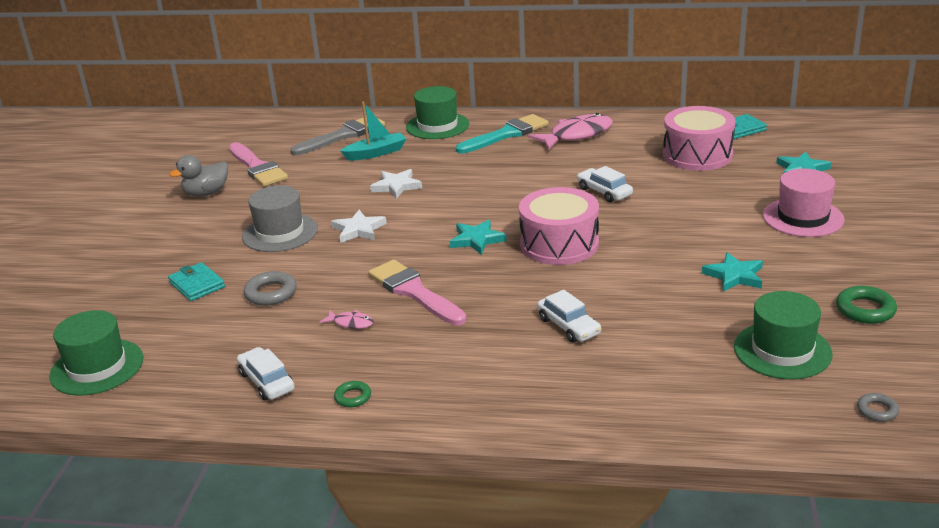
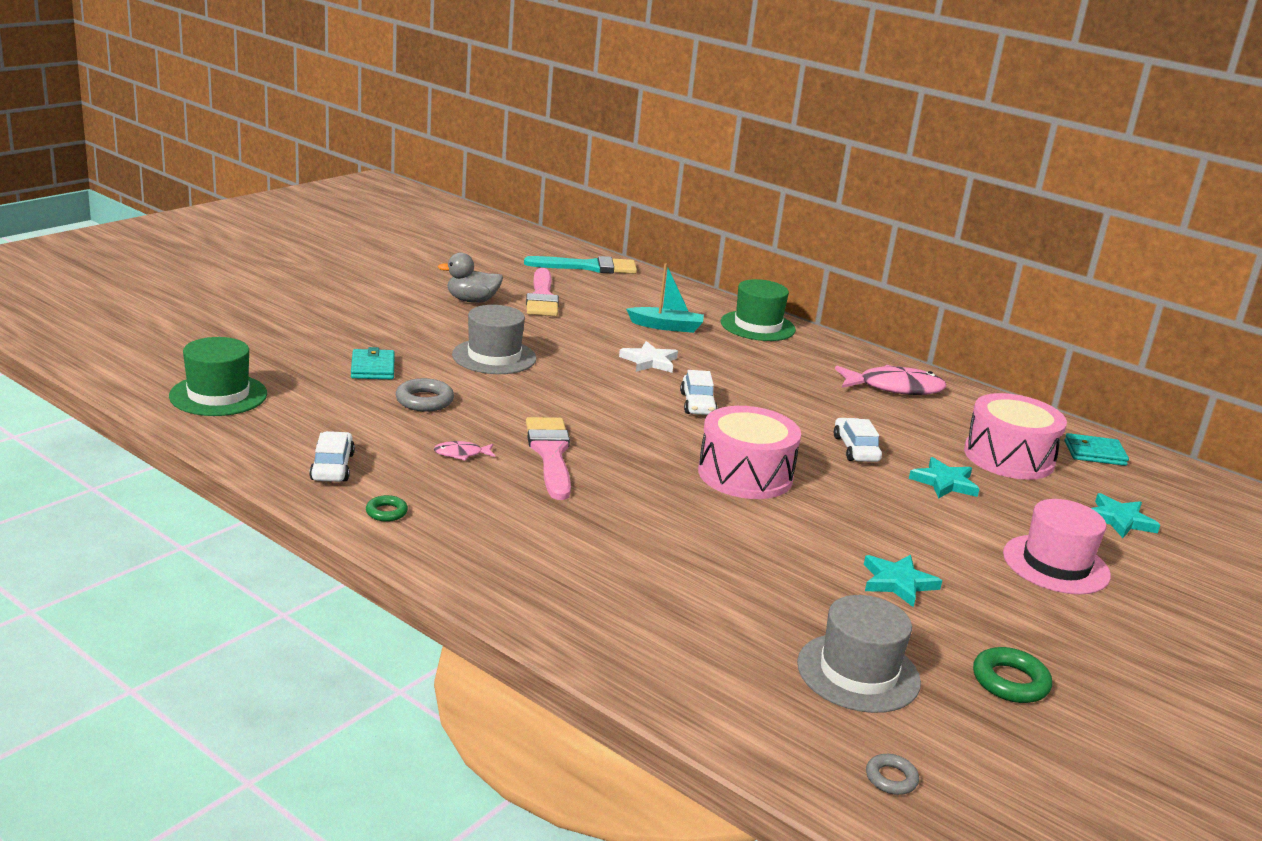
camera: 25 degrees right, 5 degrees down
grey brush [290,116,385,155] -> none
pink fish [320,310,374,329] -> pink fish turned 120 degrees clockwise [434,441,495,460]
white star [331,210,387,243] -> none
turquoise star [450,220,507,255] -> turquoise star moved to [909,457,980,499]
turquoise brush [456,114,549,154] -> turquoise brush moved to [524,256,637,274]
white car [537,290,601,343] -> white car moved to [680,370,718,415]
green hat [734,291,833,379] -> grey hat [797,595,921,713]

